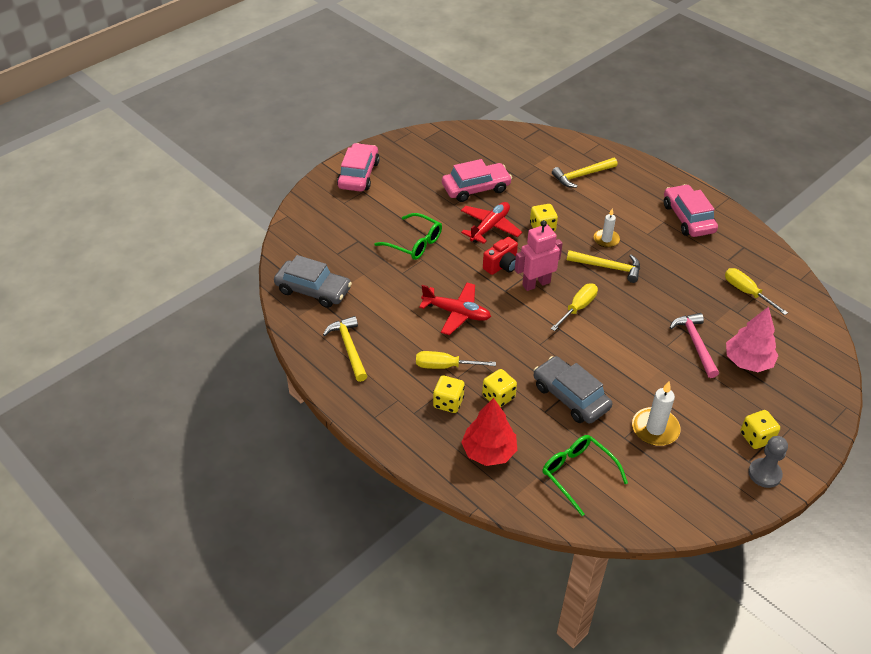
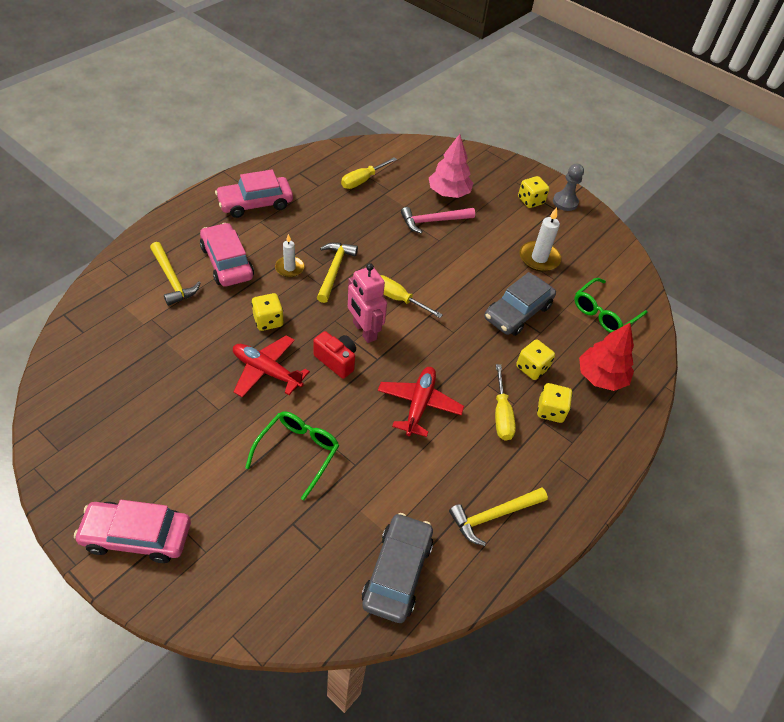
camera: 100 degrees left, 5 degrees up
pink car [442,159,512,202] -> pink car moved to [200,223,254,287]

